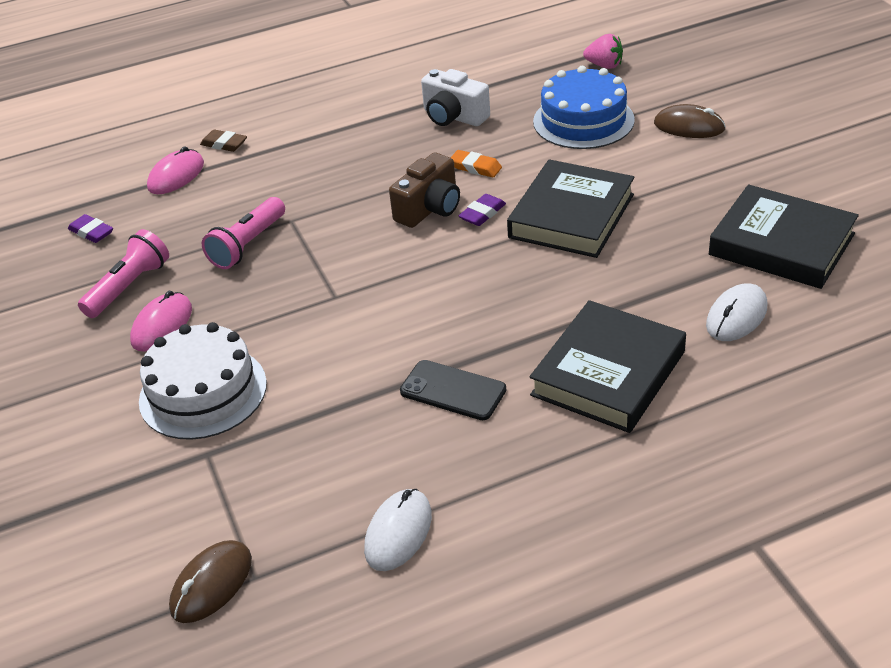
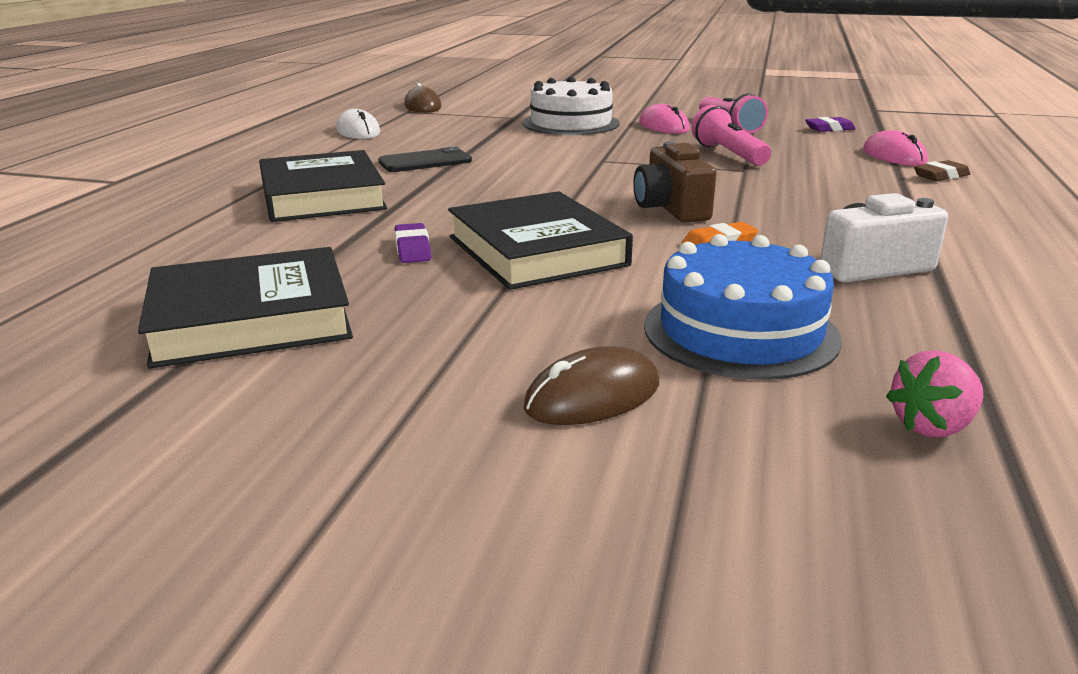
camera: 125 degrees right, 15 degrees down
purple eraser [458,194,506,226] -> purple eraser moved to [395,223,431,263]
white mouse [706,283,767,341] -> none

